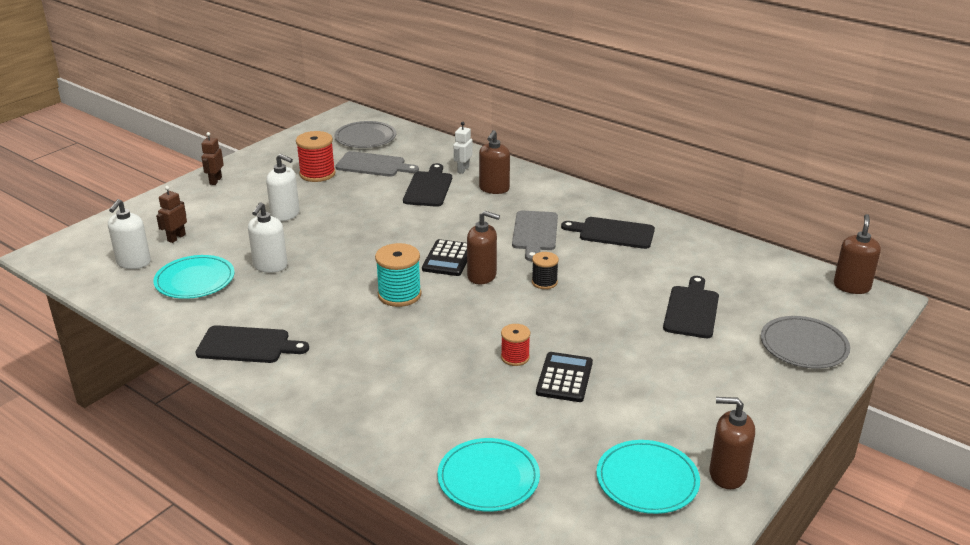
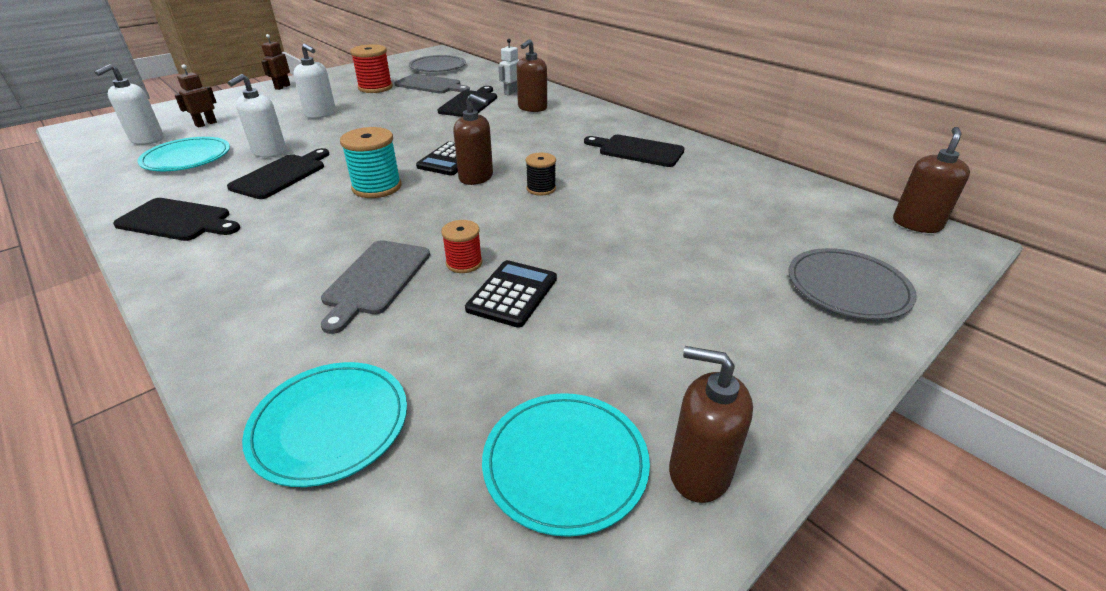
camera: 10 degrees right, 5 degrees up
grey cutting board [512,211,558,261] -> grey cutting board moved to [321,240,430,334]
black cutting board [663,276,719,338] -> black cutting board moved to [227,148,329,199]

